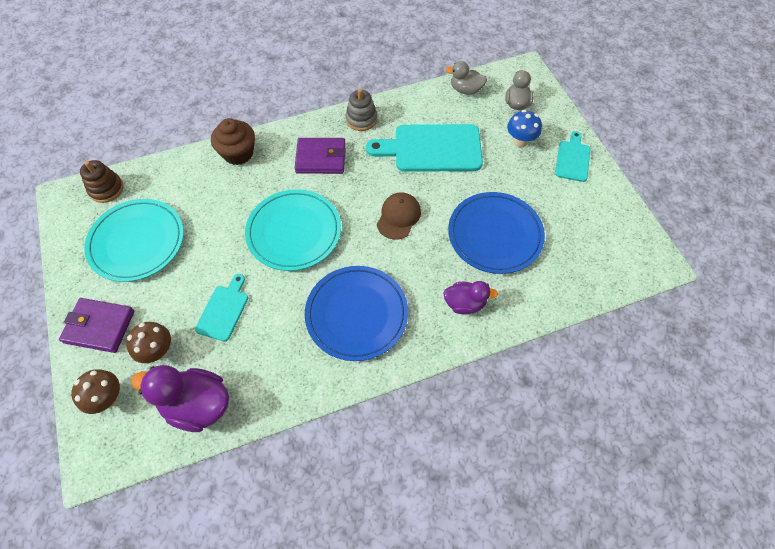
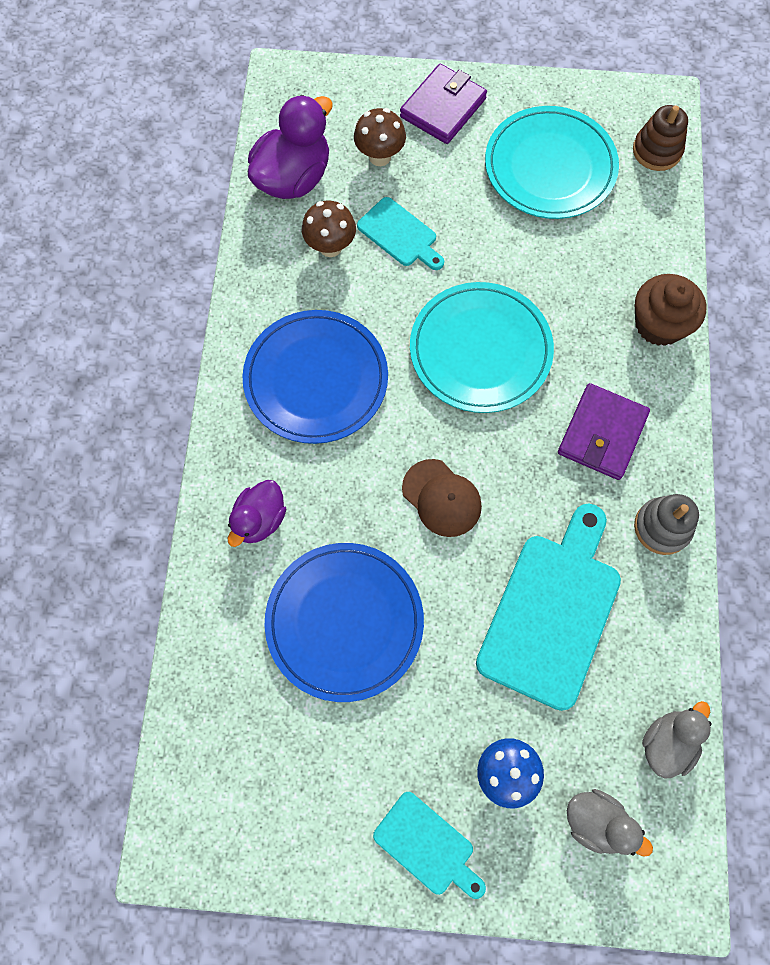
camera: 115 degrees right, 10 degrees up
brown mushroom [71,370,120,414] -> brown mushroom moved to [302,201,356,257]

